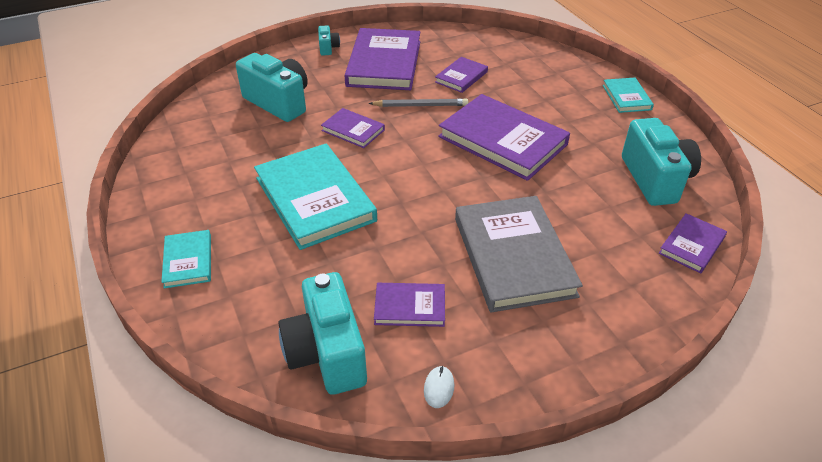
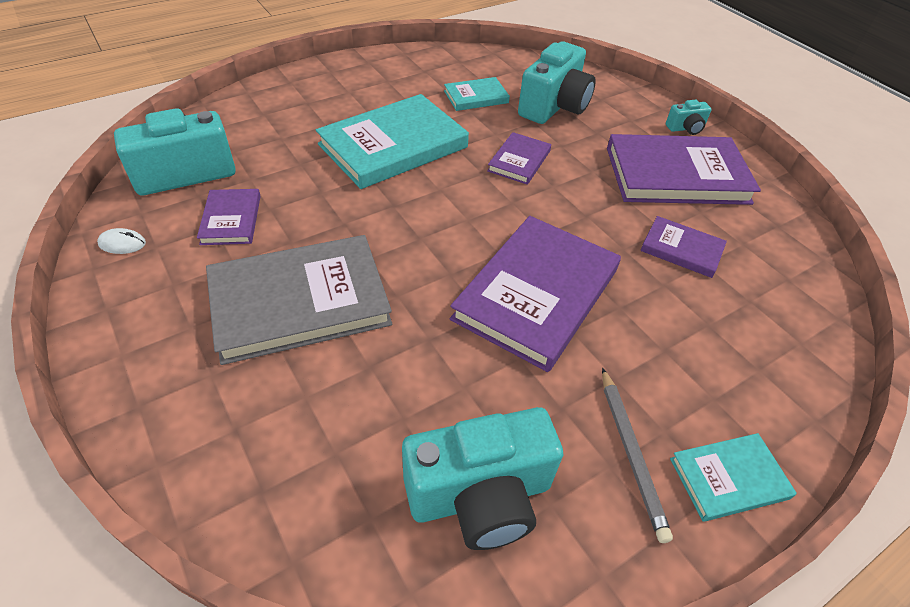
camera: 80 degrees right, 5 degrees up
turquoise book [161,230,211,288] -> turquoise book moved to [444,77,510,111]
grey pencil [369,98,468,107] -> grey pencil moved to [602,368,673,543]
purple book [659,213,727,273] -> none

